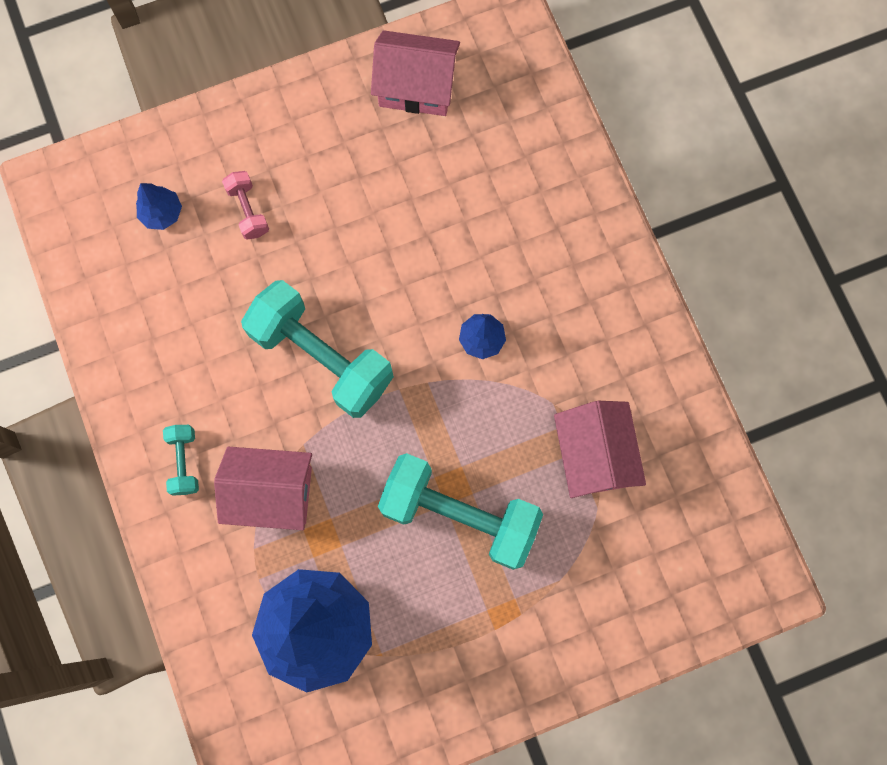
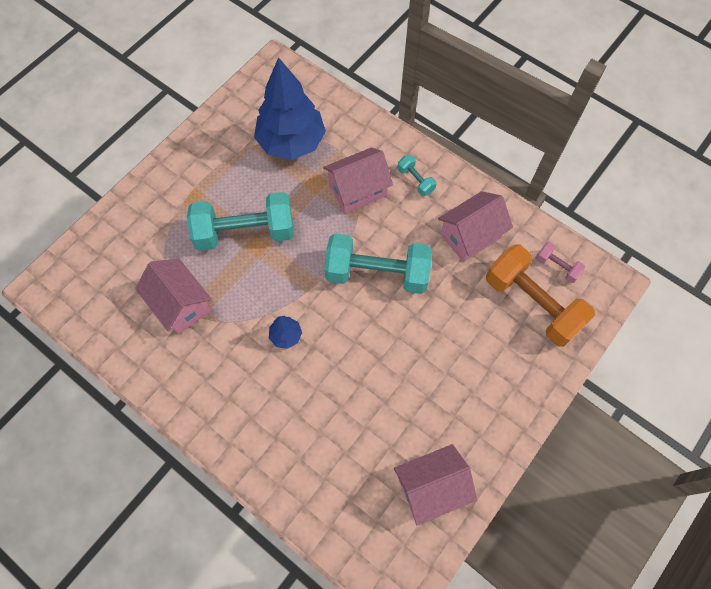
camera: 150 degrees right, 10 degrees down
blue tree [136,183,182,230] -> orange dumbbell [486,245,595,347]
pink dumbbell [222,171,269,239] -> pink dumbbell moved to [536,242,585,283]
none -> pink house [438,191,513,262]

